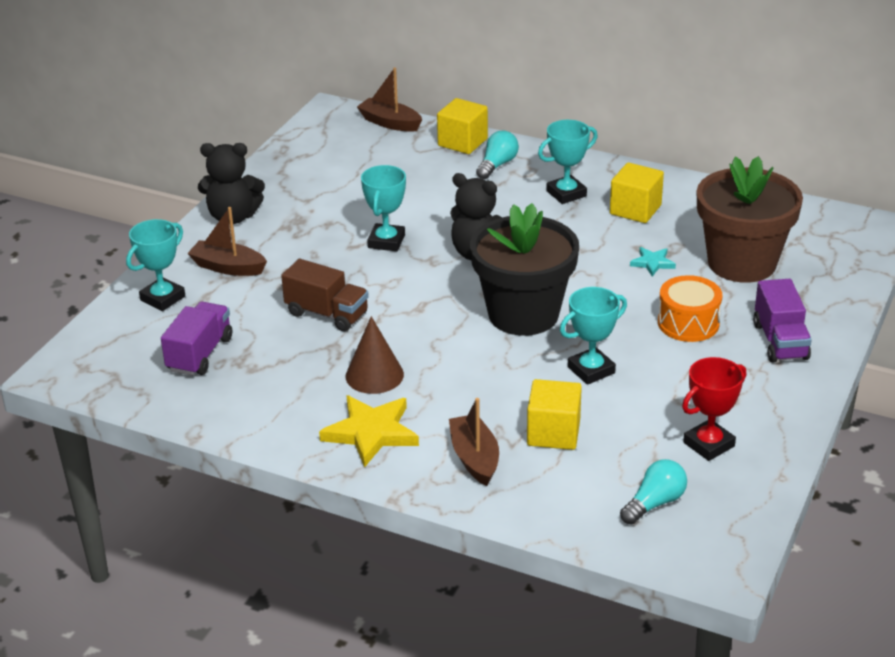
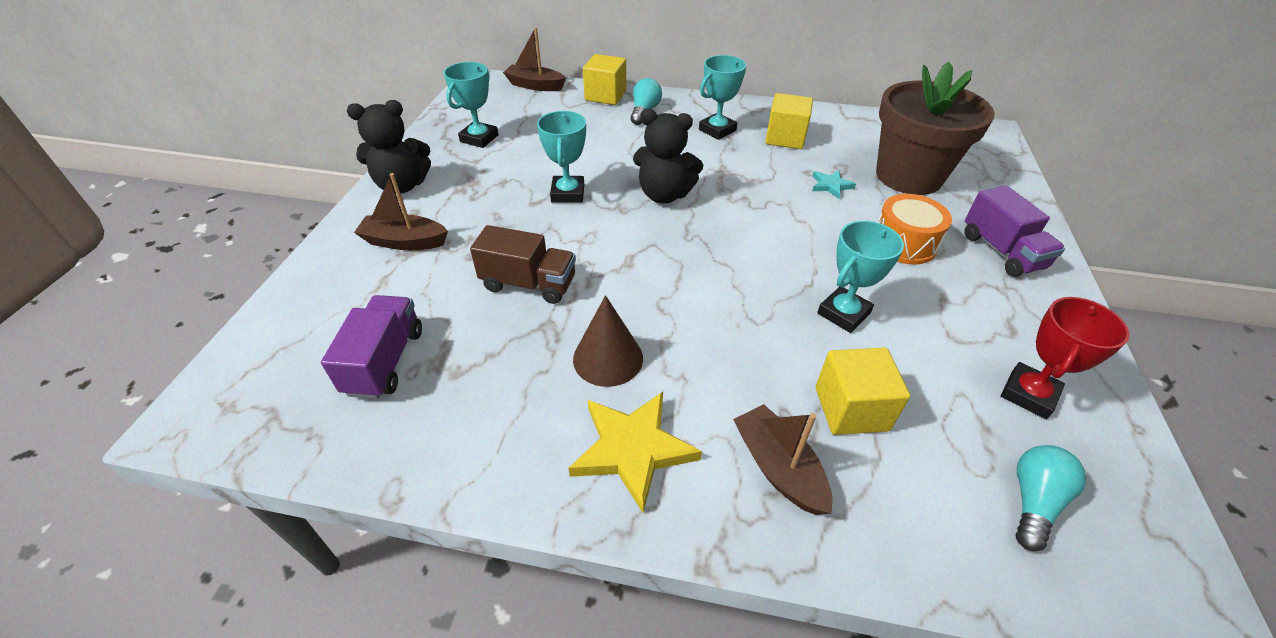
camera: 15 degrees left, 10 degrees up
turquoise trophy [126,219,185,311] -> turquoise trophy moved to [444,62,499,148]
black flower pot [470,203,579,336] -> none

